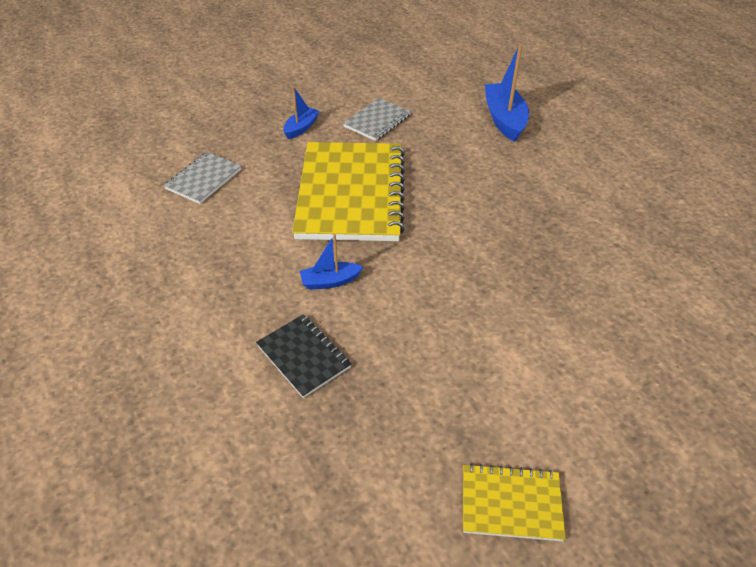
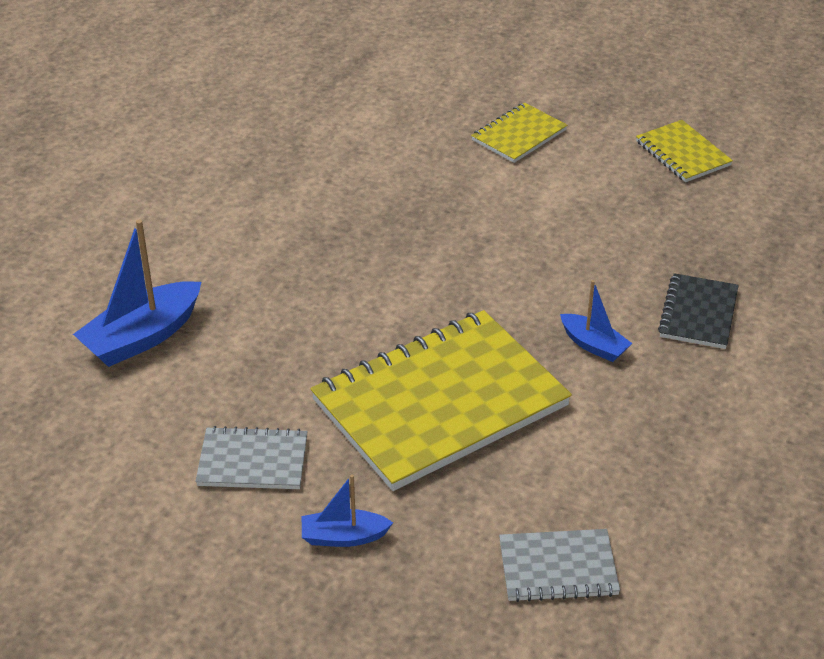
camera: 125 degrees left, 5 degrees down
none -> yellow notebook [471,103,567,163]

